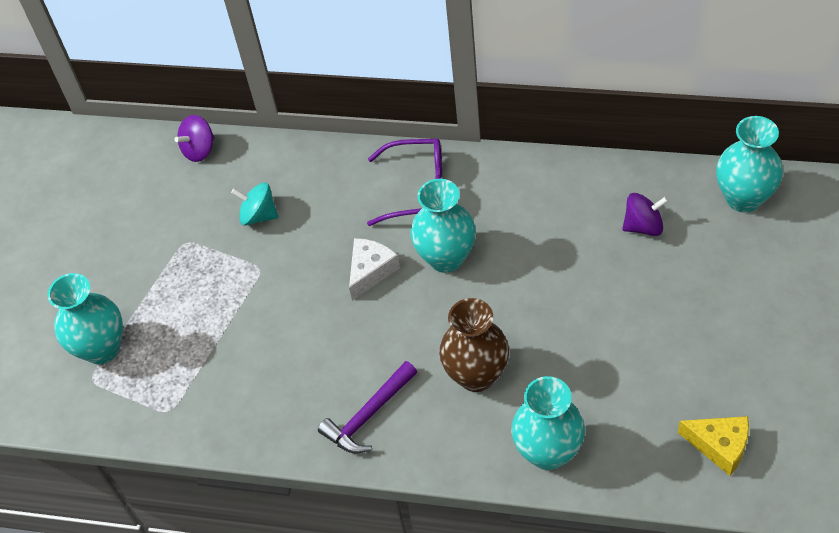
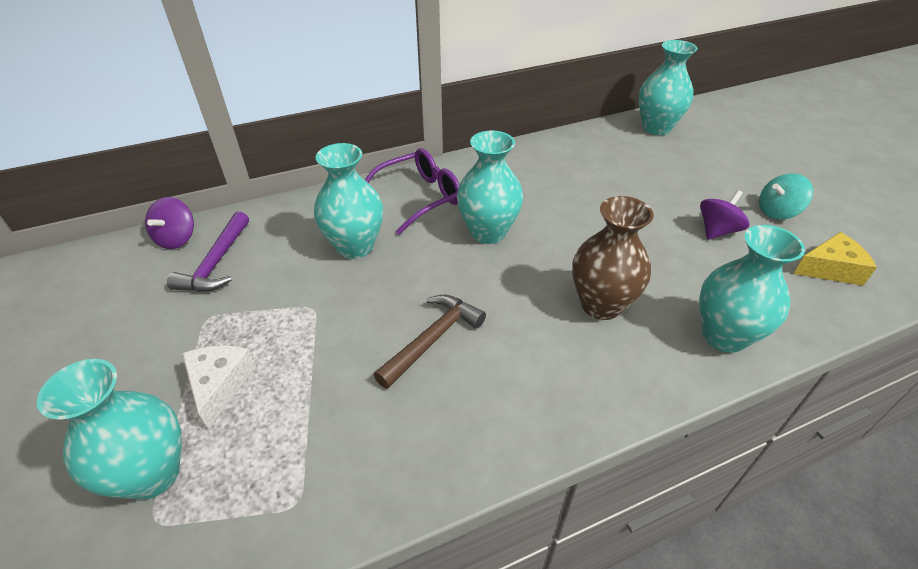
camera: 40 degrees left, 10 degrees down
turquoise spinning top [231,182,278,226] -> turquoise spinning top moved to [759,173,813,219]
purple hammer [318,361,417,453] -> purple hammer moved to [167,211,249,292]
white cheese [349,238,400,301] -> white cheese moved to [182,345,256,430]
purple spinning top [622,193,669,236] -> purple spinning top moved to [700,190,749,240]
none -> turquoise vase [314,143,383,259]
none -> brown hammer [374,295,486,389]

